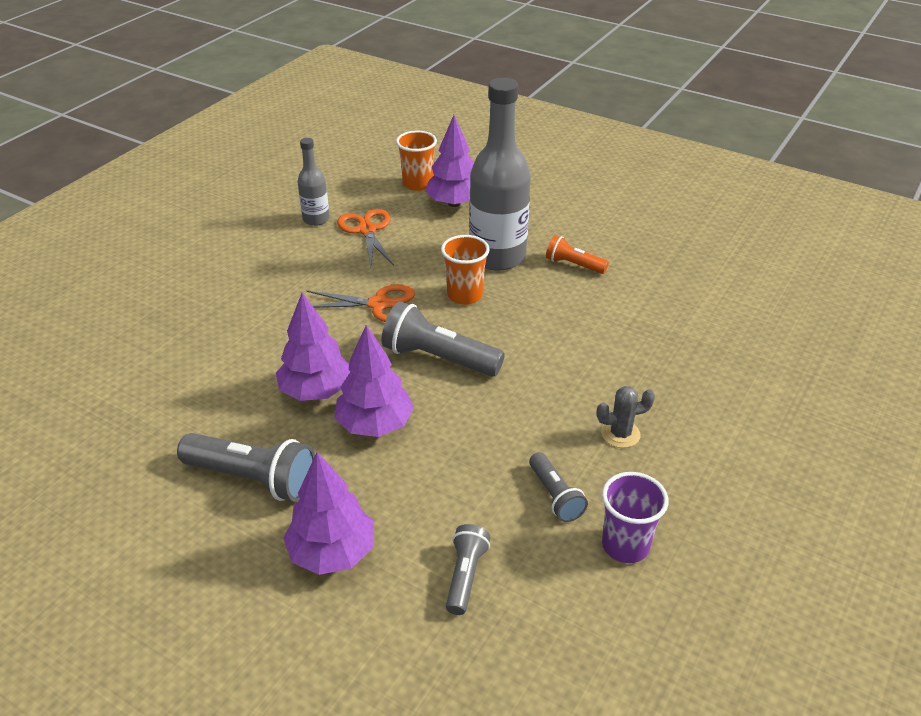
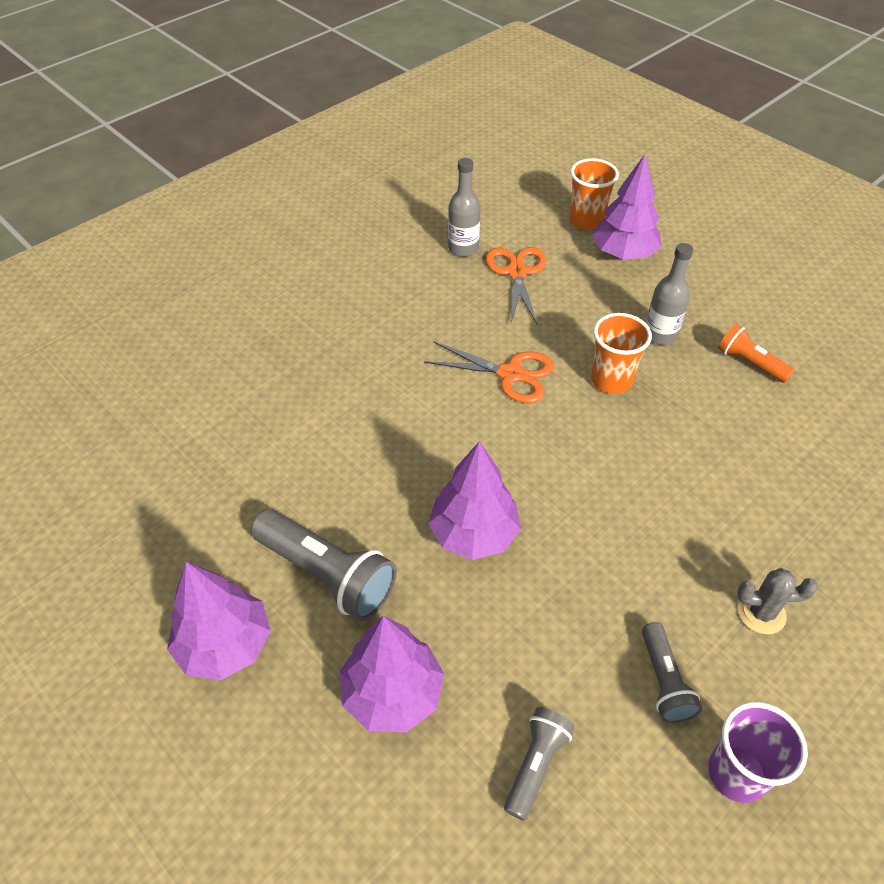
camera: 15 degrees right, 10 degrees up
purple tree [276,292,350,401] -> purple tree moved to [167,562,271,680]
grey flashlight [382,301,505,376] -> none
grey bottle [469,78,531,271] -> grey bottle [646,243,693,345], size x0.50

